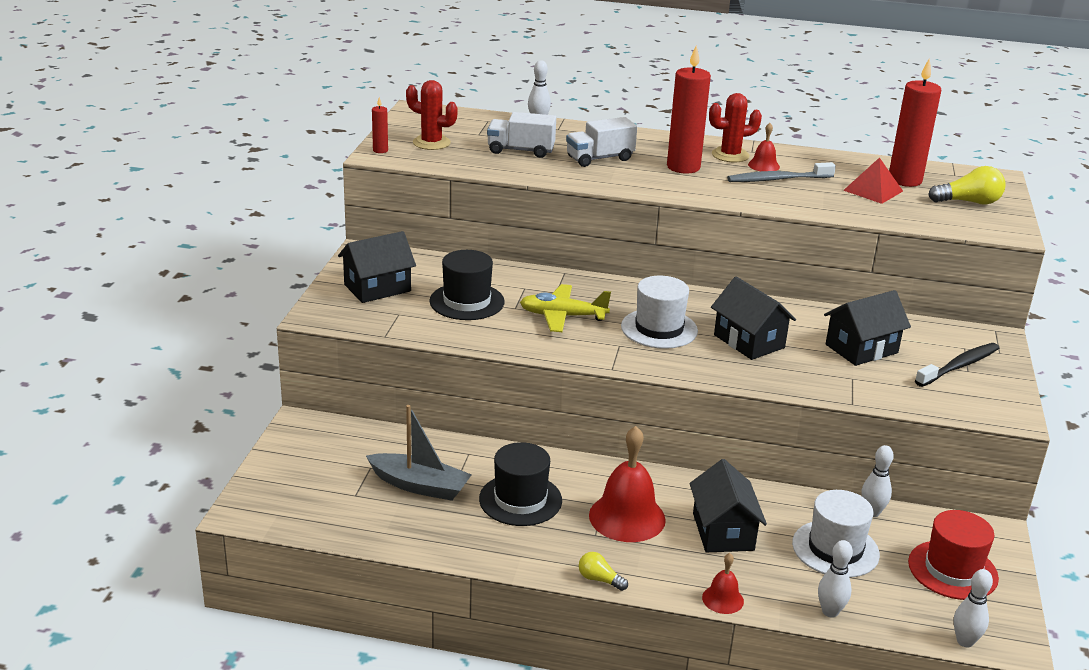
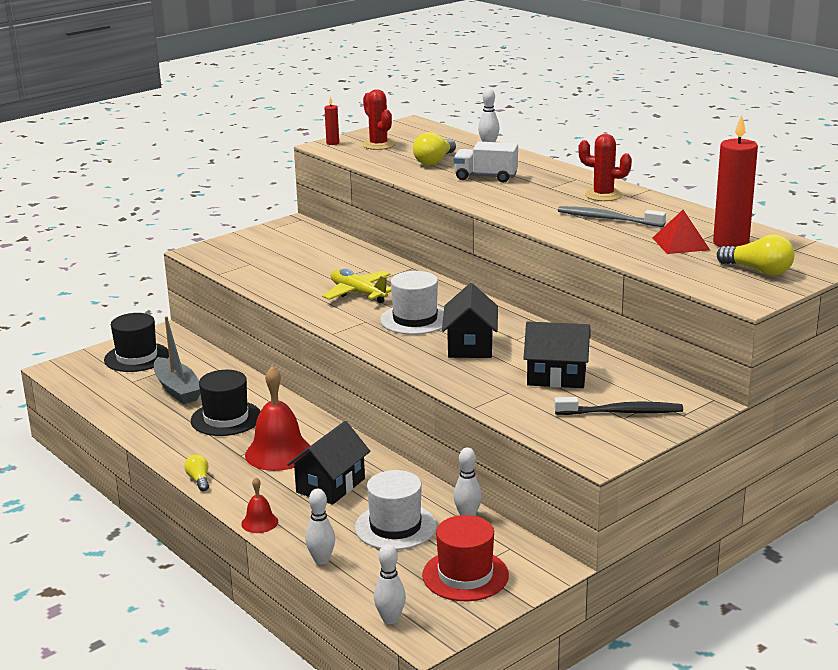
camera: 40 degrees right, 5 degrees down
black house [338,231,416,303] -> none
black hat [429,250,505,320] -> black hat moved to [104,313,169,372]
white truck [487,112,556,158] -> yellow light bulb [413,132,456,165]
red candle [667,45,711,174] -> none
red bell [748,123,780,171] -> none

